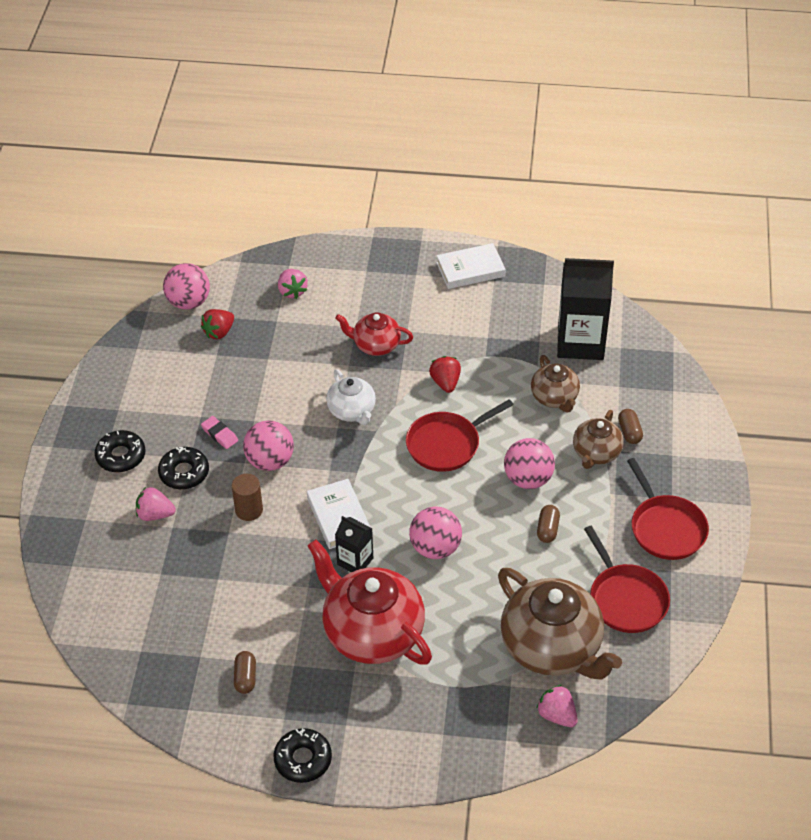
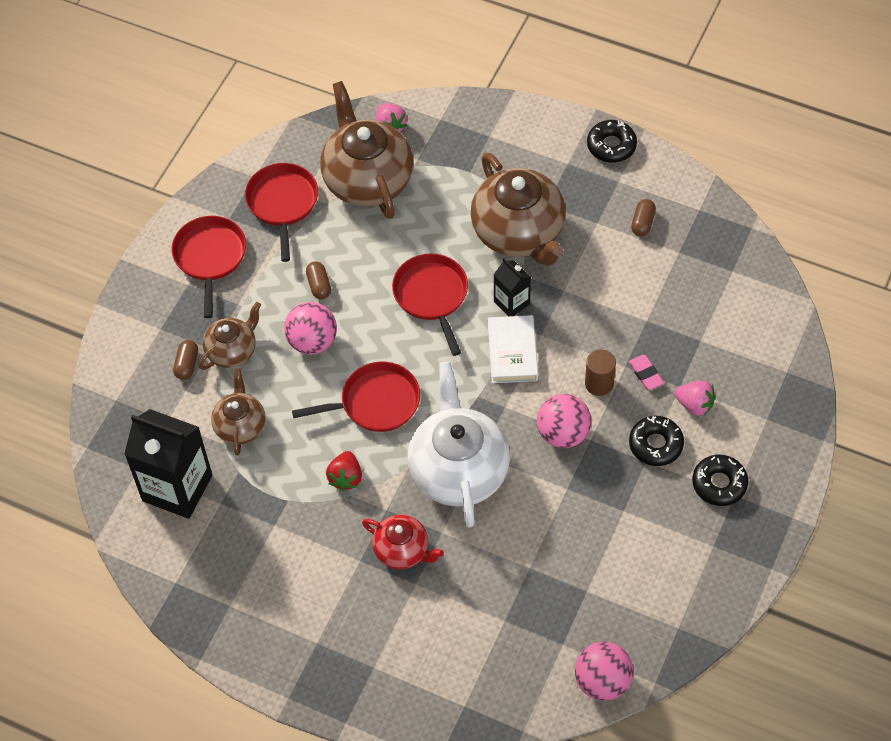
camera: 160 degrees left, 10 degrees up
red strawberry [201,309,234,339] -> none
pink eraser [201,416,238,449] -> pink eraser moved to [628,355,664,390]
pink strawberry [278,269,308,299] -> none
red teapot [308,540,432,665] -> brown teapot [470,153,566,266]
white teapot [326,369,376,425] -> white teapot [407,362,510,528], size x1.85
pink ball [409,506,462,559] -> red pan [392,254,468,356]
white book [436,243,506,289] -> none
brown capsule [537,505,560,543] -> brown capsule turned 45 degrees counterclockwise [306,261,331,299]

